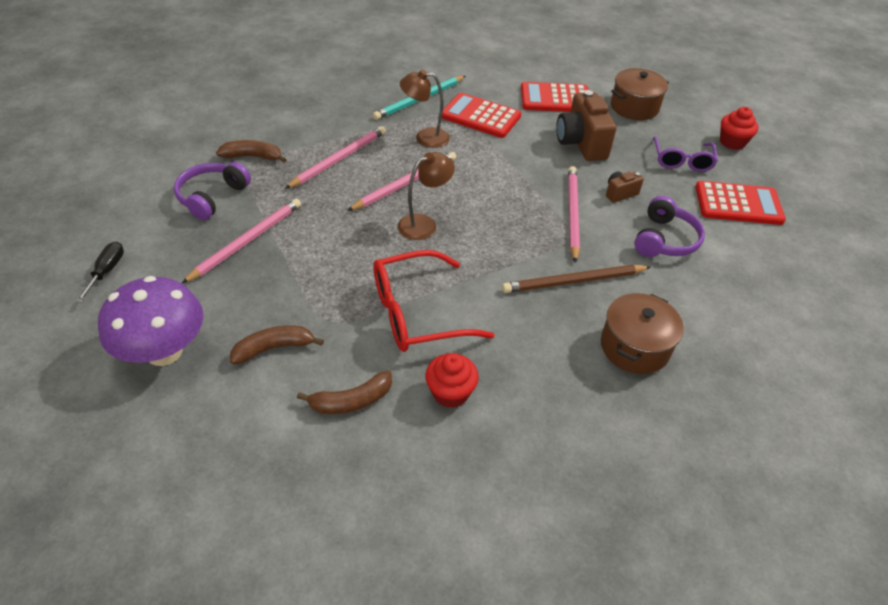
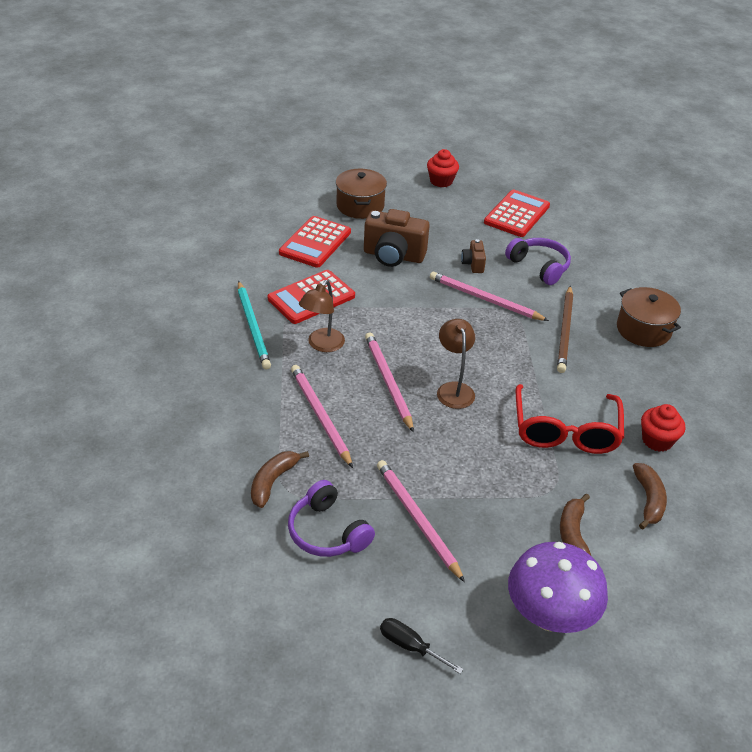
camera: 65 degrees left, 5 degrees down
purple glasses [653,136,718,172] -> none

